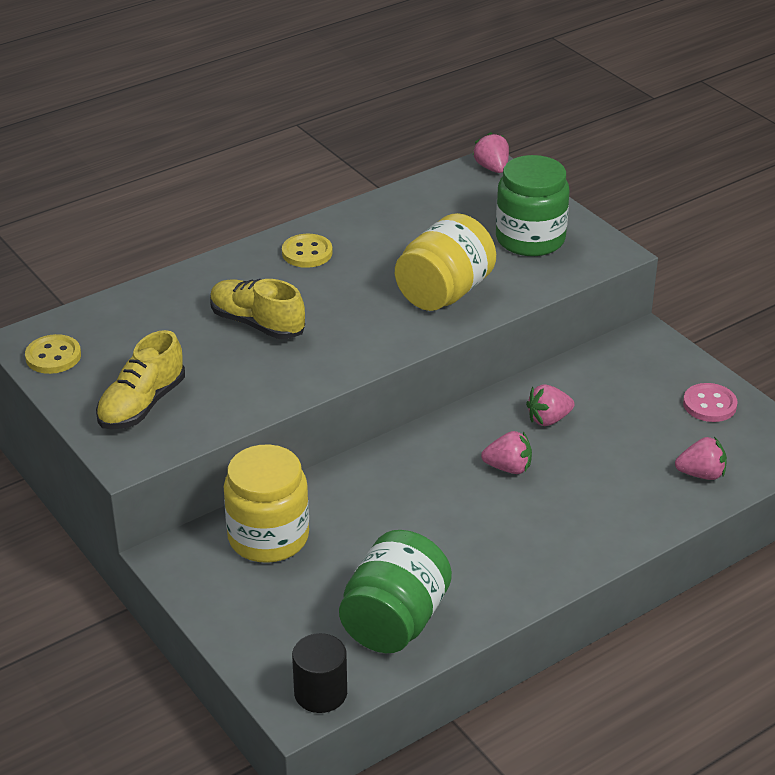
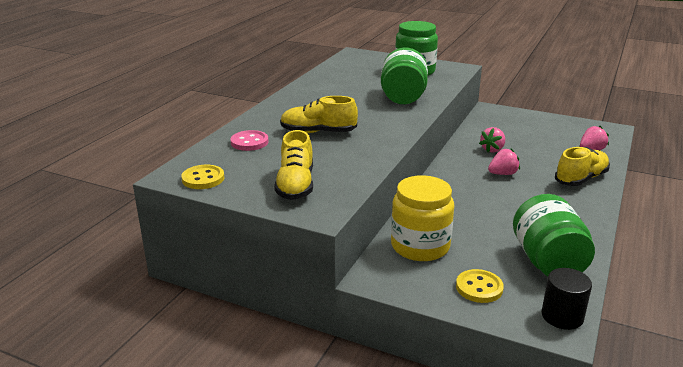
camera: 30 degrees left, 10 degrees down
yellow button [282,234,333,268] -> yellow button moved to [456,269,504,303]
yellow jar [395,213,496,311] -> green jar [381,47,428,104]
pink strawberry [473,132,509,173] -> none
pink button [683,383,738,422] -> pink button moved to [230,130,269,151]
none -> yellow shoe [555,147,610,186]

